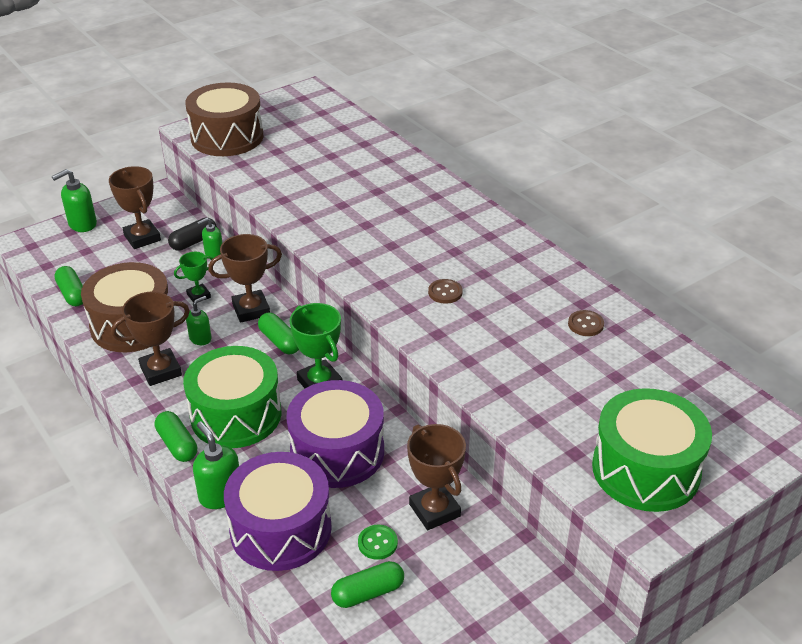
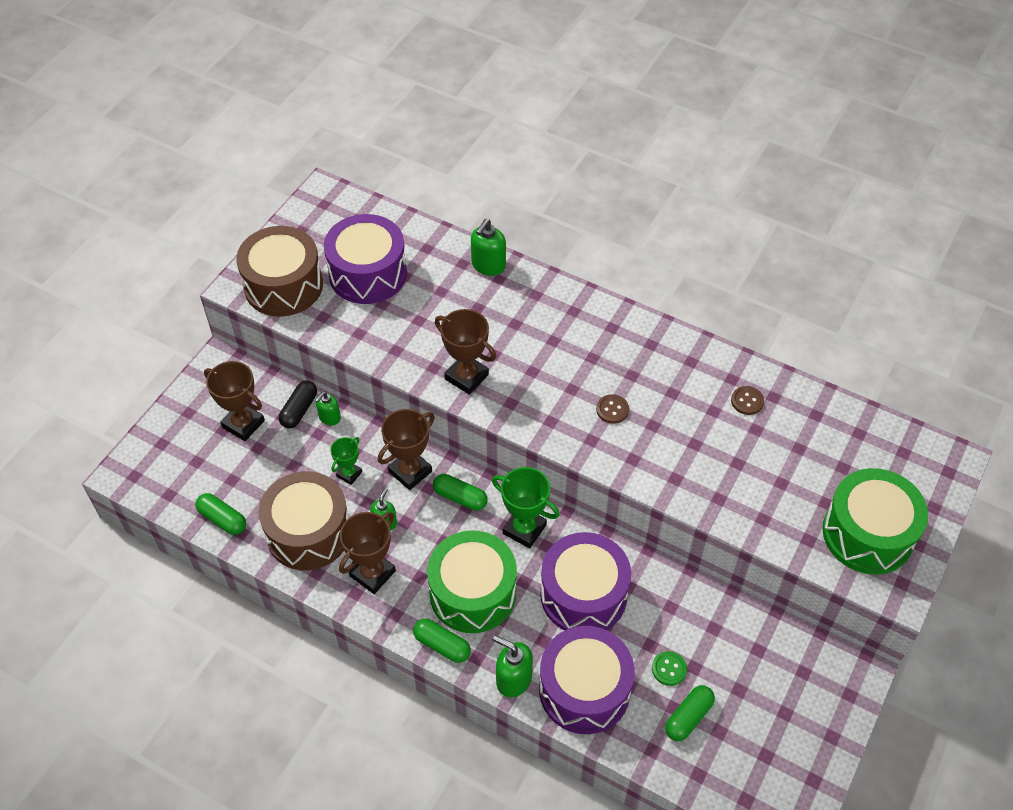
camera: 25 degrees left, 15 degrees up
green soap dispenser [52,169,97,232] -> green soap dispenser moved to [471,219,506,276]
brown trophy [407,424,466,530] -> brown trophy moved to [435,309,496,395]
none -> purple drum [324,214,407,304]

